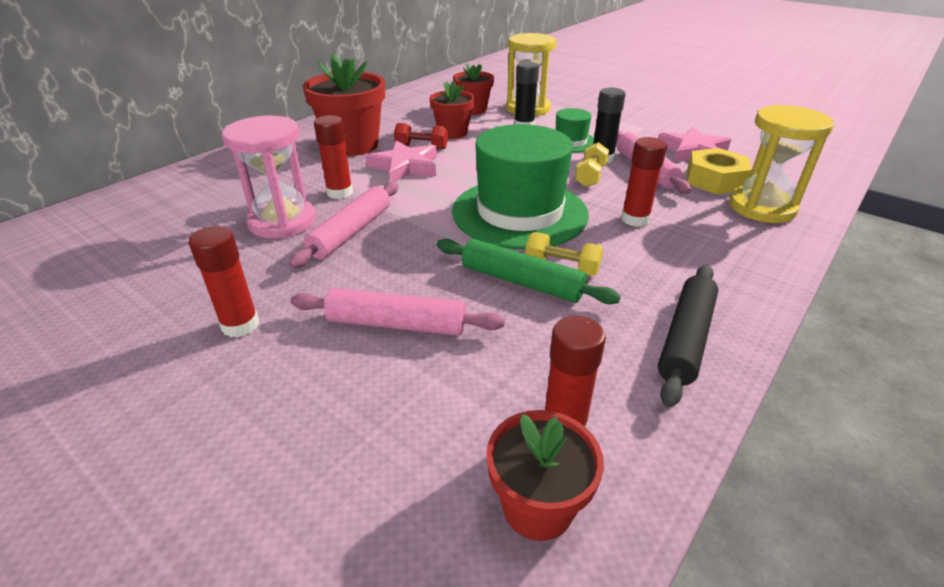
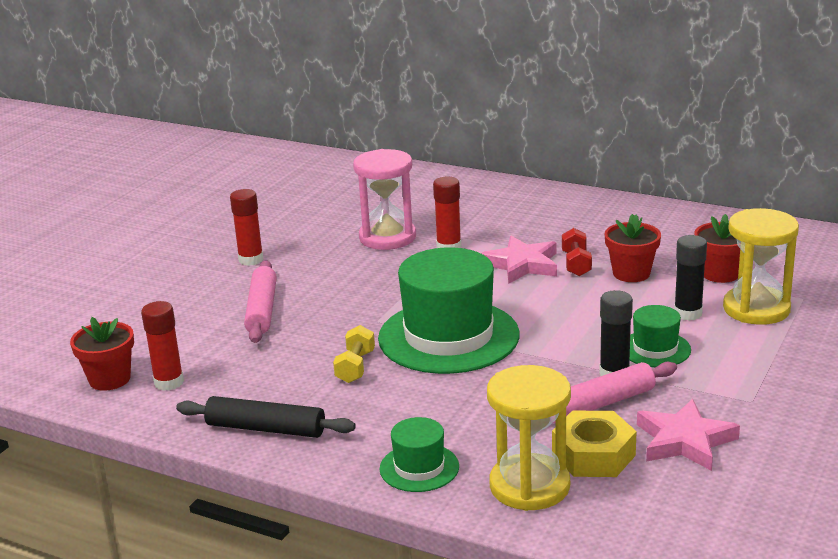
camera: 80 degrees right, 10 degrees down
pink rolling pin [289,182,399,268] -> none
red flower pot [302,53,385,156] -> none
green rolling pin [437,239,621,304] -> none
yellow dumbbell [575,142,609,187] -> none
red glue stick [621,137,667,227] -> none
none -> green hat [379,417,459,492]

